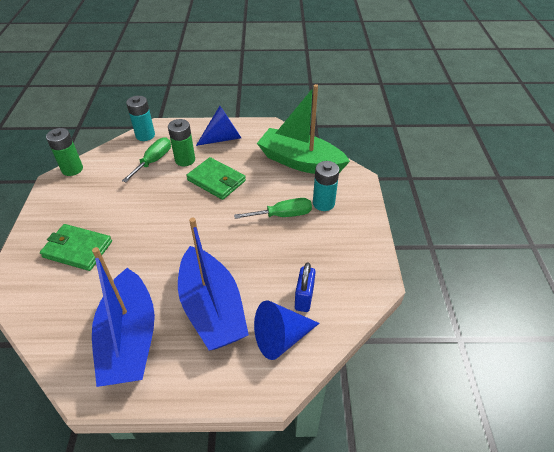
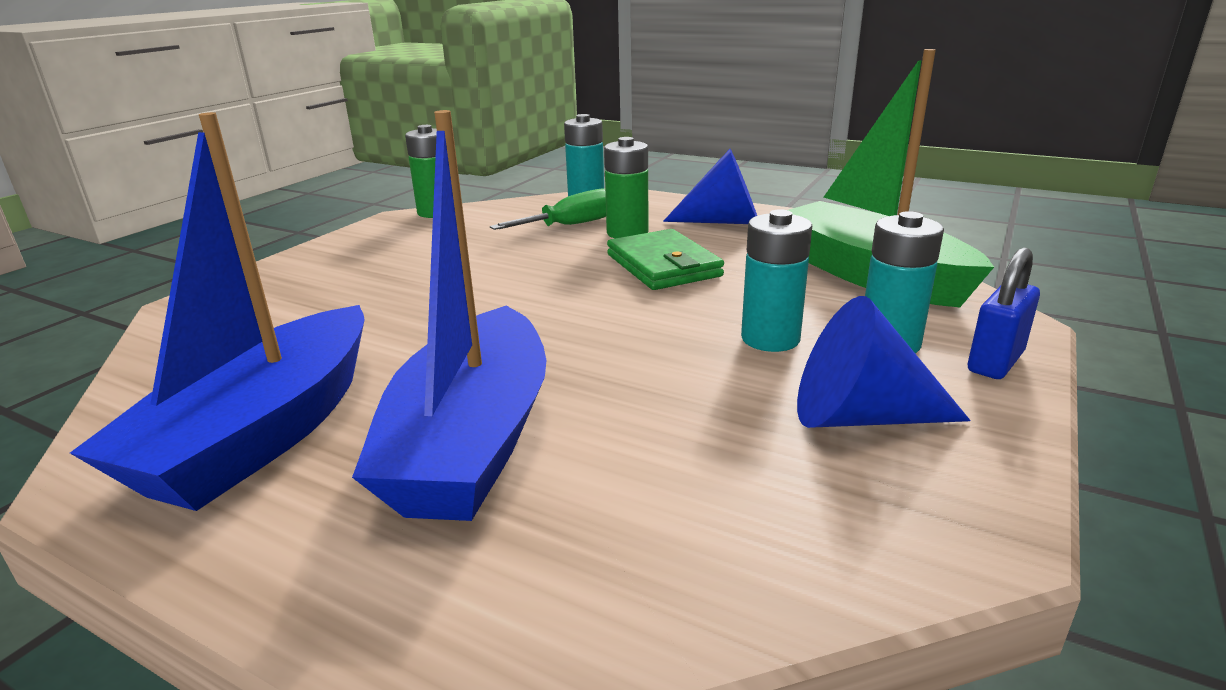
camera: 30 degrees right, 20 degrees down
green wallet [40,224,112,271] -> none
green screwdriver [234,198,312,219] -> turquoise battery [741,209,812,352]
blue cone [254,301,320,360] -> blue cone moved to [797,296,970,428]
blue padlock [295,262,316,312] -> blue padlock moved to [968,248,1040,379]

